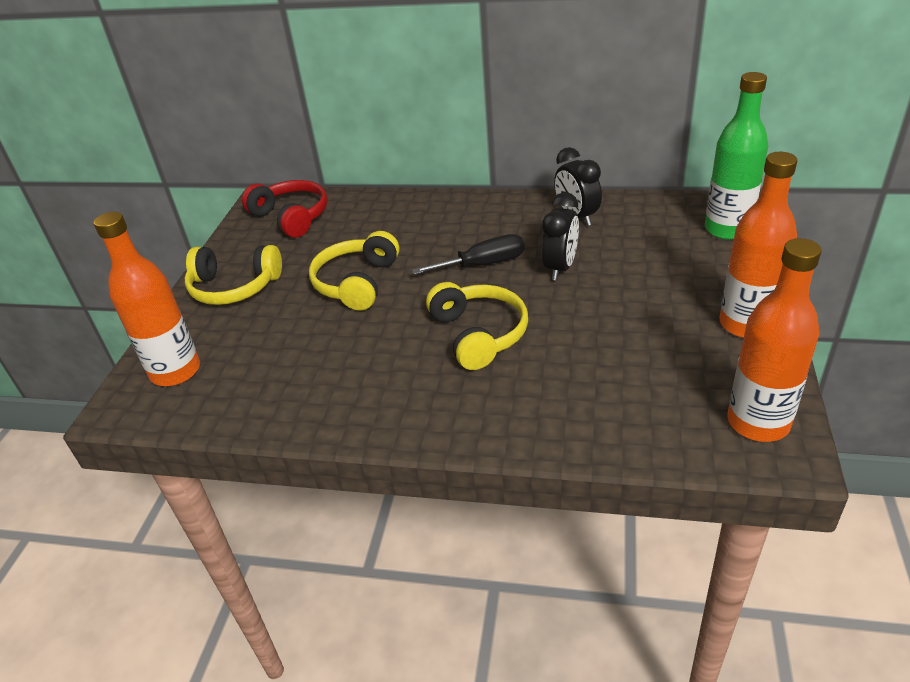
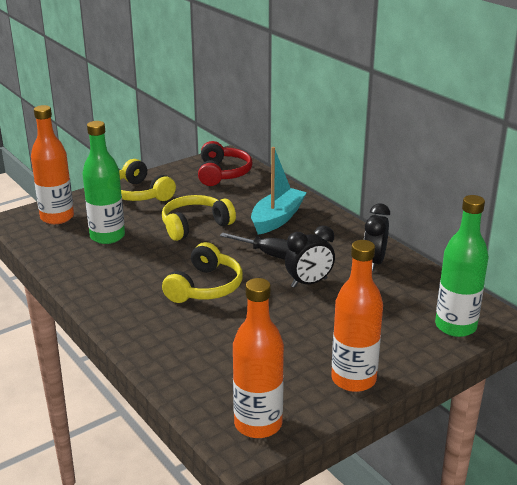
camera: 40 degrees right, 10 degrees down
none -> green bottle [82,121,125,244]
none -> turquoise boat [251,147,307,235]

